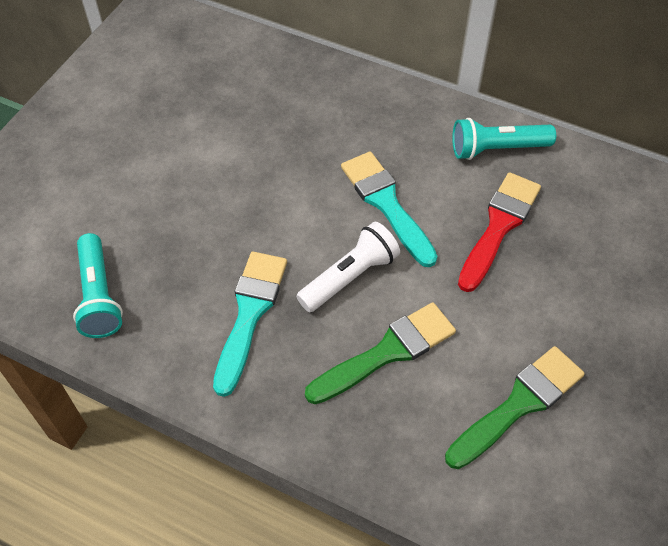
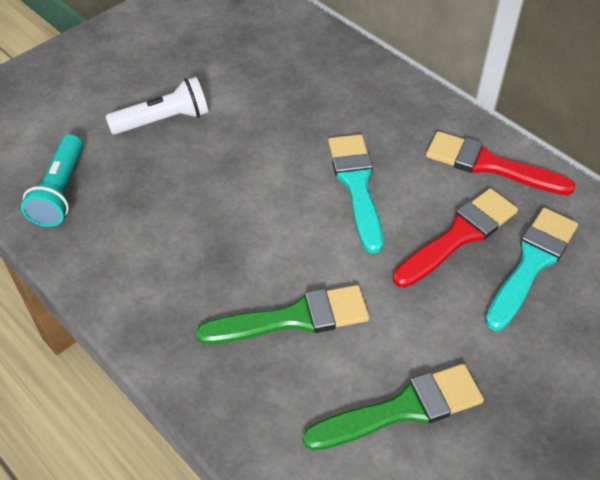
camera: 20 degrees right, 5 degrees down
turquoise brush [213,252,287,397] -> turquoise brush moved to [485,208,578,331]
white flashlight [296,222,400,312] -> white flashlight moved to [106,77,208,135]
turquoise flashlight [452,118,556,160] -> red brush [426,131,576,195]

